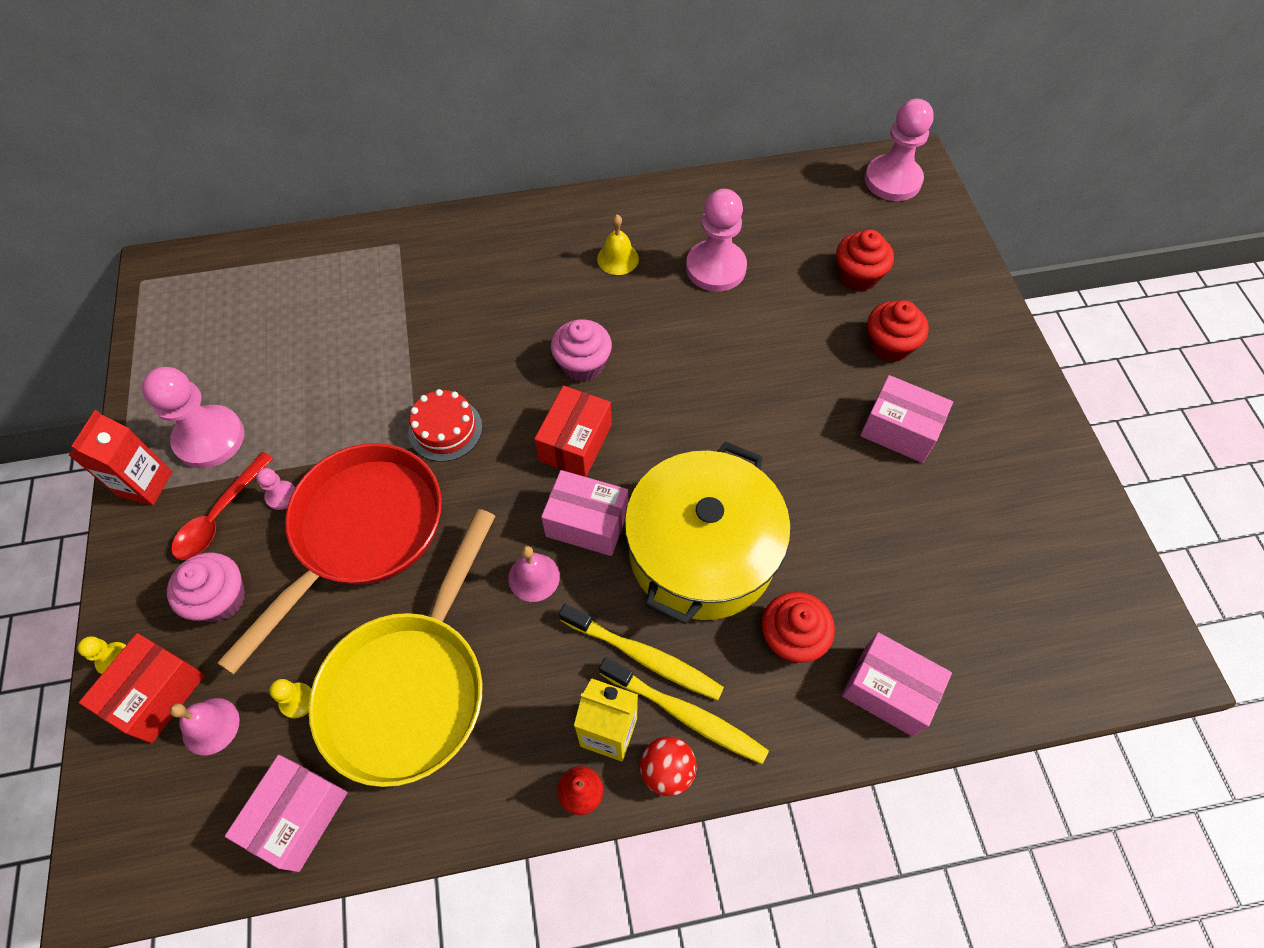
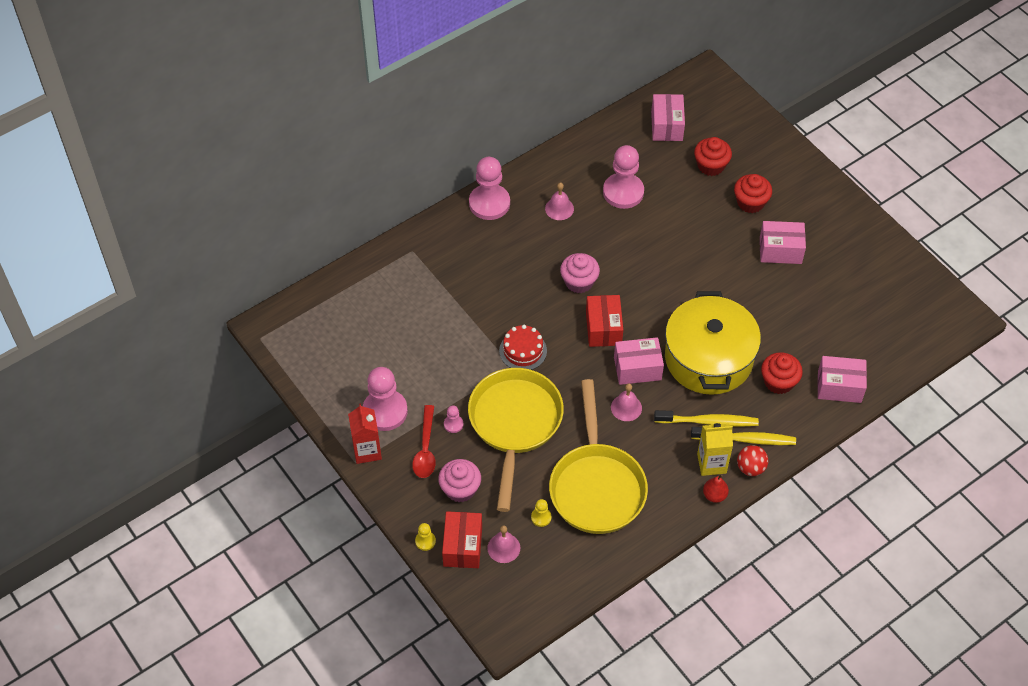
camera: 25 degrees left, 5 degrees down
red pan [217,443,442,675] -> yellow pan [468,368,564,512]
pink box [225,755,348,872] -> pink box moved to [651,94,685,141]
yellow bell [597,214,639,275] -> pink bell [545,183,574,220]
pink pawn [865,99,934,201] -> pink pawn moved to [469,157,510,220]

